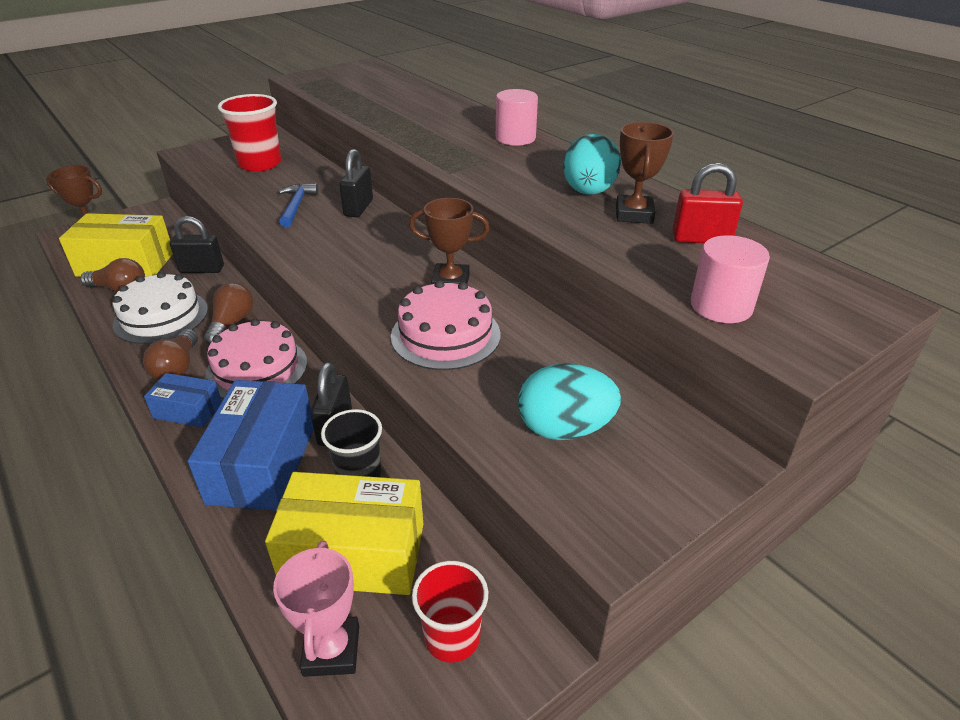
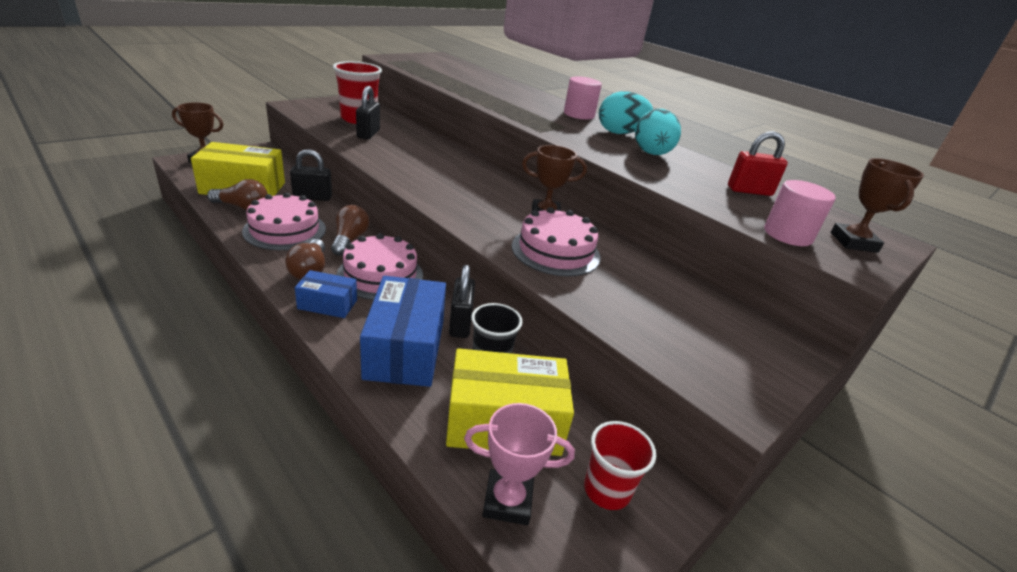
camera: 10 degrees left, 5 degrees down
white cake [113,272,208,344] -> pink cake [242,192,326,250]
pink trophy [273,541,359,677] -> pink trophy turned 75 degrees counterclockwise [464,403,575,525]
blue hammer [279,183,319,227] -> none
black padlock [339,149,373,217] -> black padlock moved to [356,86,380,139]
turquoise egg [518,363,621,440] -> turquoise egg moved to [599,91,653,134]
brown trophy [616,122,674,224] -> brown trophy moved to [831,158,924,253]

